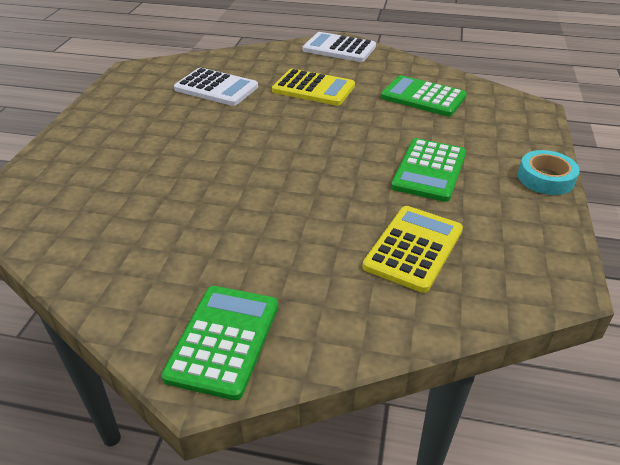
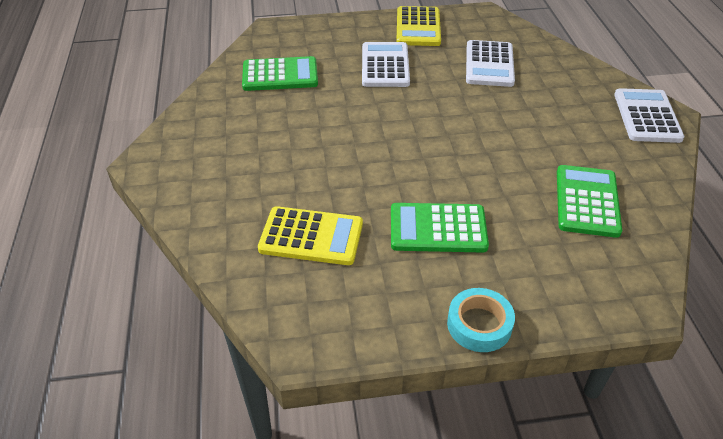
camera: 70 degrees right, 5 degrees up
green calculator [161,286,278,400] -> green calculator moved to [242,56,318,91]
yellow calculator [272,69,355,106] -> yellow calculator moved to [396,6,441,46]
none -> white calculator [362,42,410,87]

